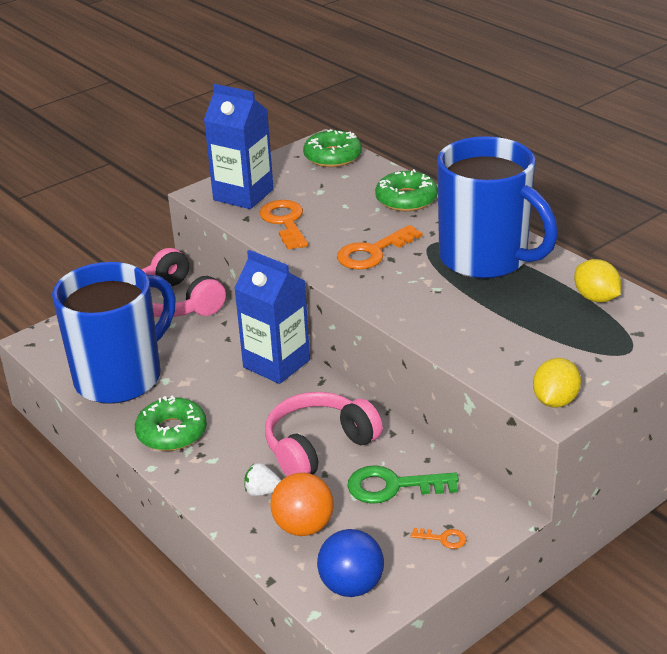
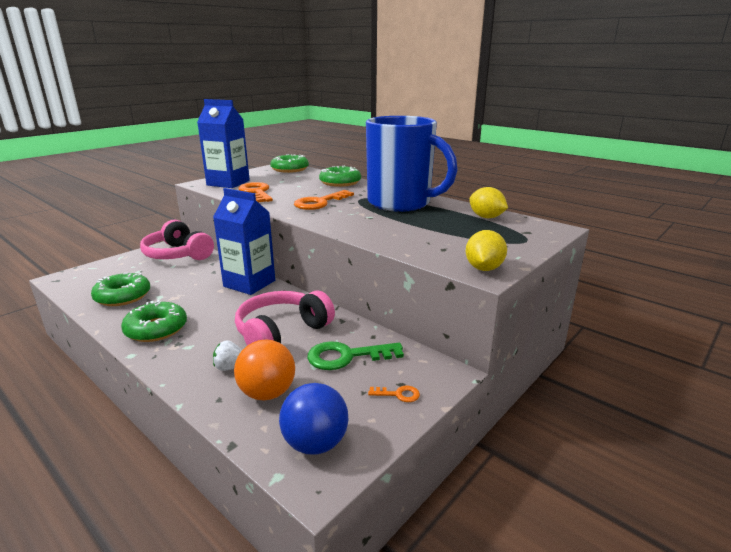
camera: 10 degrees left, 10 degrees down
blue mug [52,262,176,404] -> green donut [91,273,150,306]

